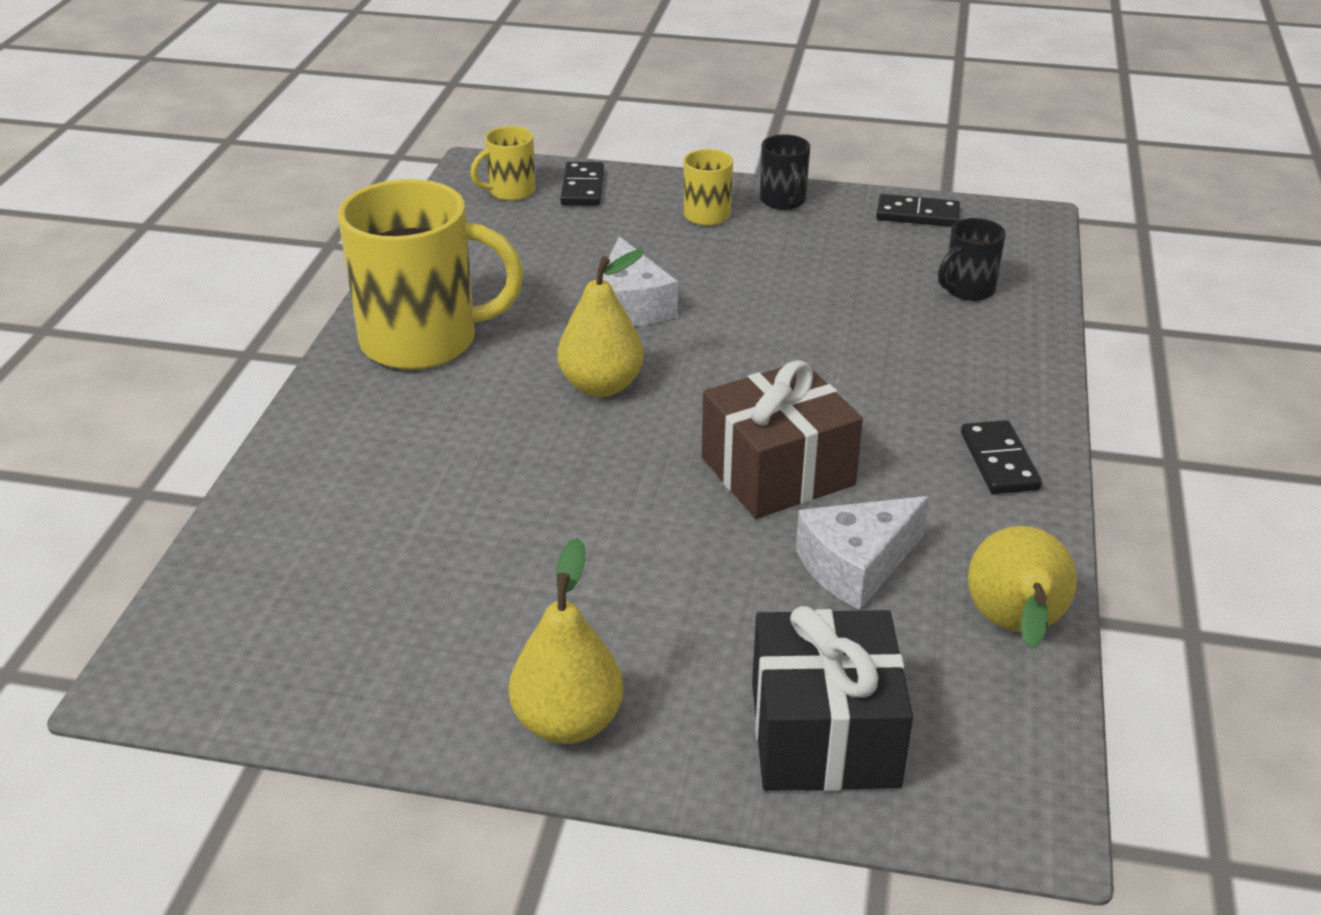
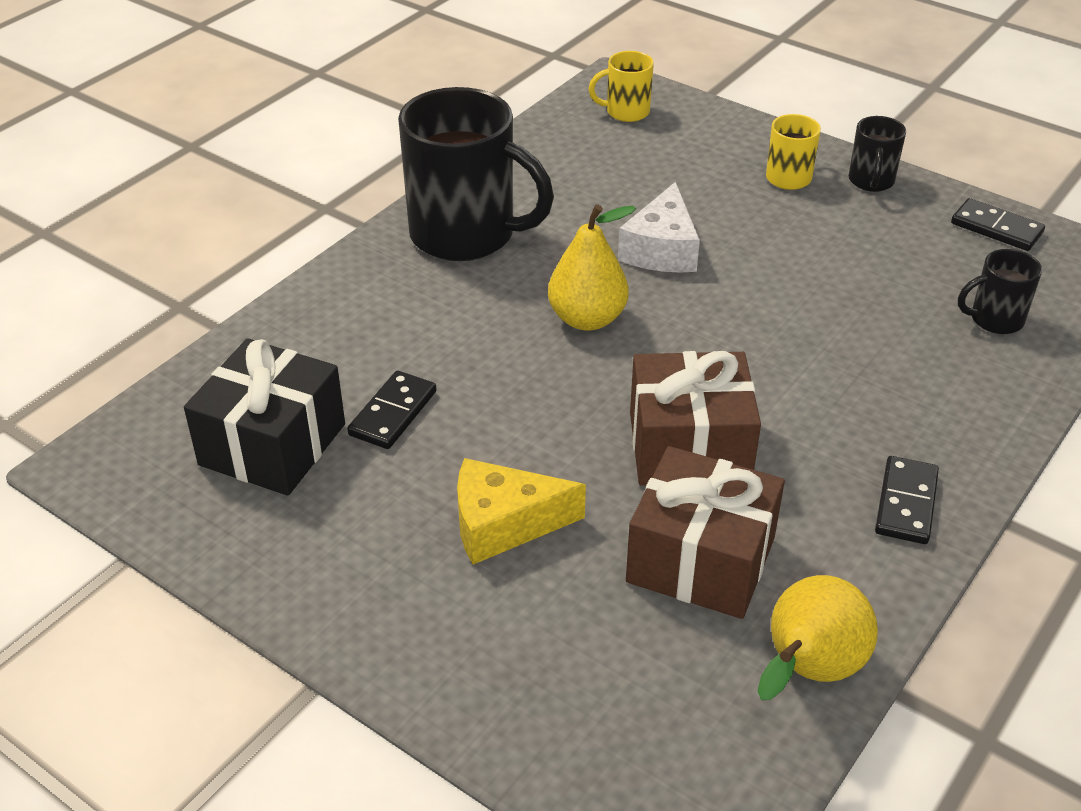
camera: 25 degrees right, 5 degrees up
yellow mug [338,179,524,370] -> black mug [398,87,554,261]
yellow pear [509,538,623,744] -> none
black domino [560,162,604,206] -> black domino moved to [347,370,437,449]
black gift [752,606,913,791] -> black gift moved to [184,338,345,496]
white cheese [796,496,929,610] -> brown gift [626,446,785,619]
none -> yellow cheese [457,458,586,565]

